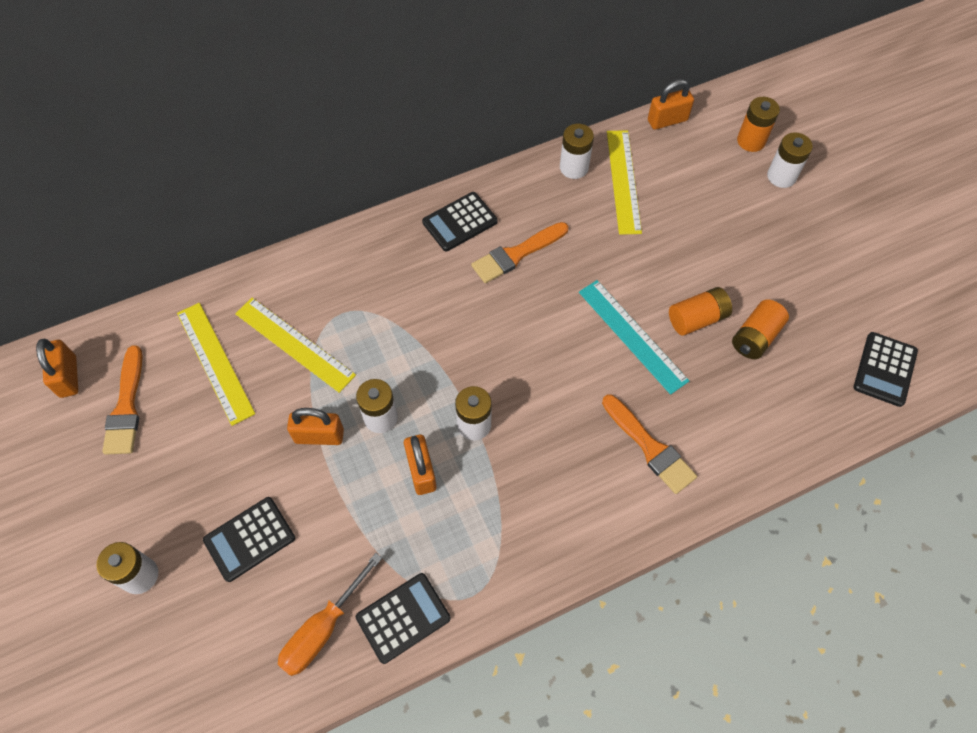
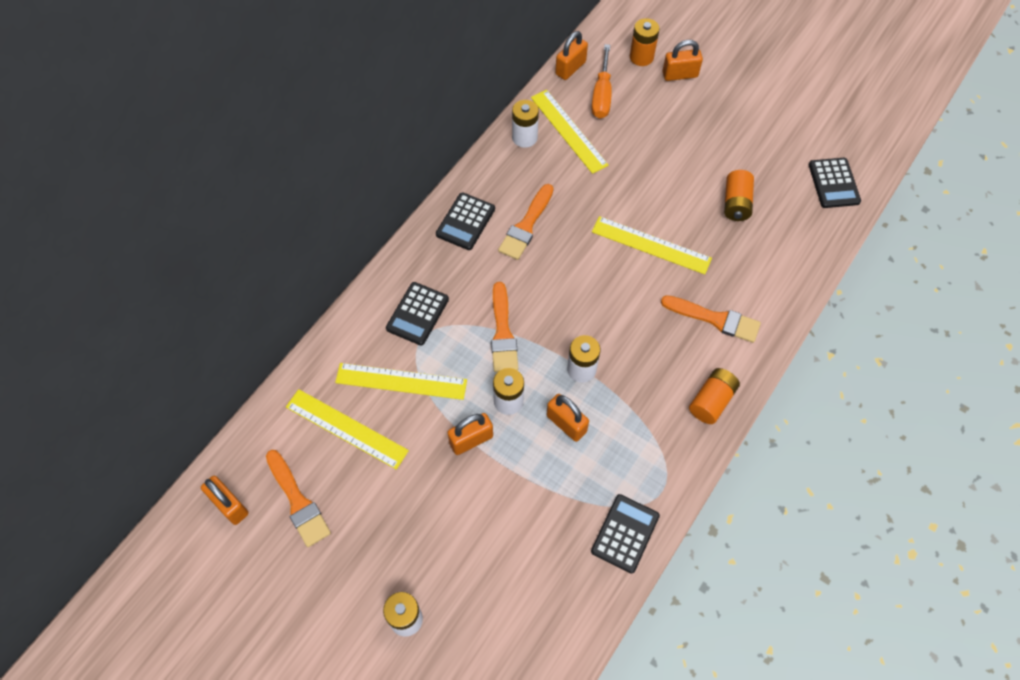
camera: 30 degrees left, 0 degrees up
black calculator [203,497,295,582] -> black calculator moved to [386,282,449,346]
orange screwdriver [278,553,382,676] -> orange screwdriver moved to [592,44,612,119]
turquoise ruler [579,280,689,395] -> yellow ruler [592,216,712,274]
orange battery [669,287,732,336] -> orange battery moved to [689,368,740,424]
white battery [767,132,813,188] -> orange padlock [662,40,703,81]
none -> orange brush [491,282,518,372]

